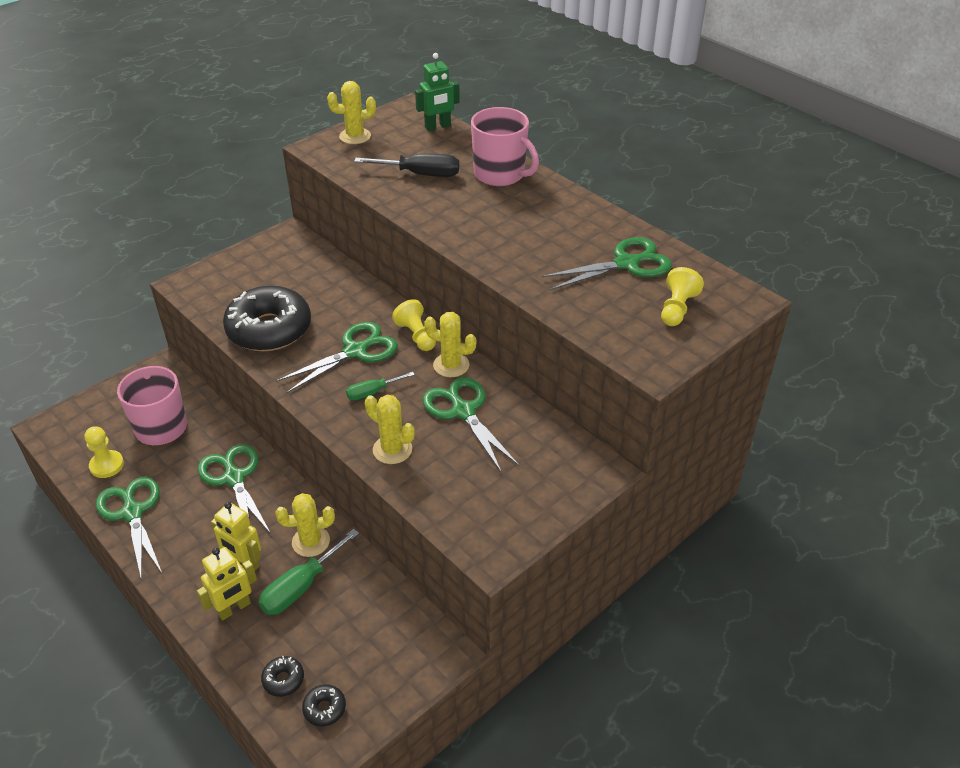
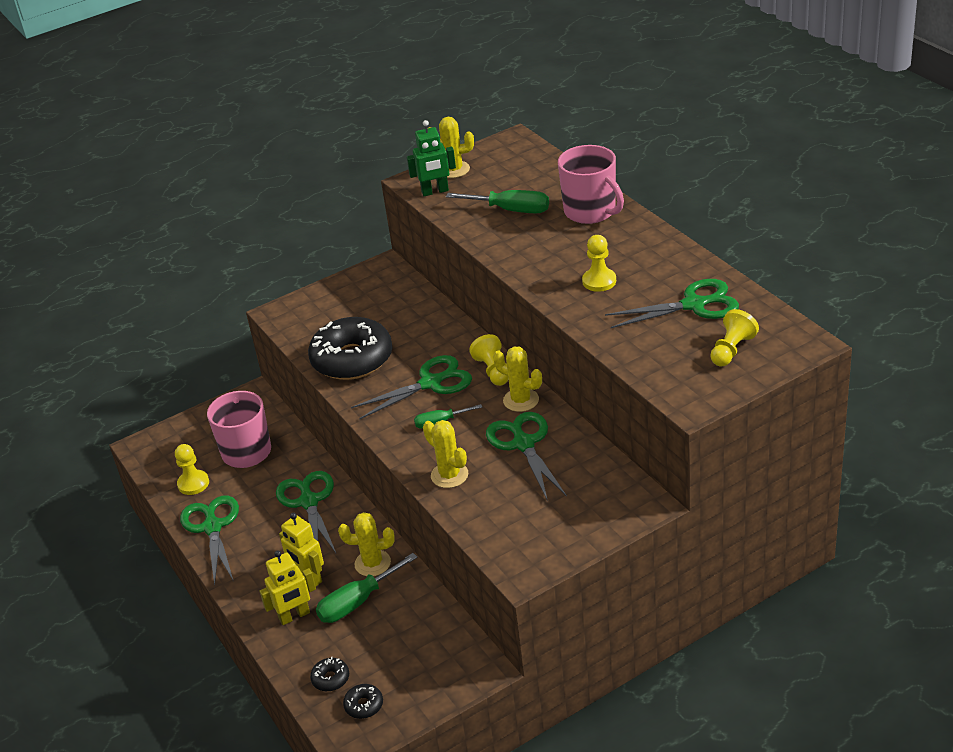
camera: 15 degrees right, 5 degrees down
black screwdriver [354,154,459,177] -> green screwdriver [446,190,549,213]
green robot [415,53,460,131] -> green robot moved to [407,120,456,196]
none -> yellow pawn [582,235,616,292]

